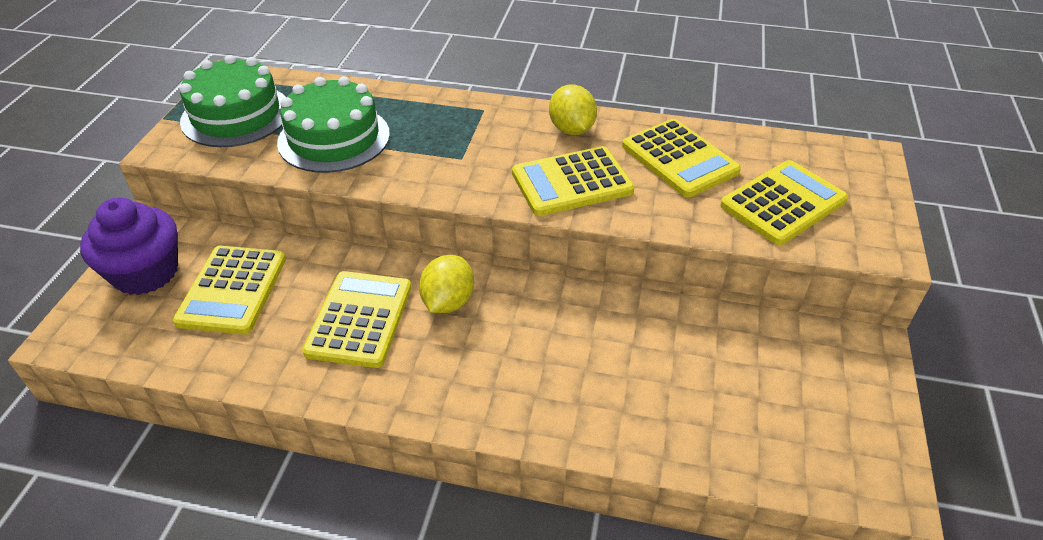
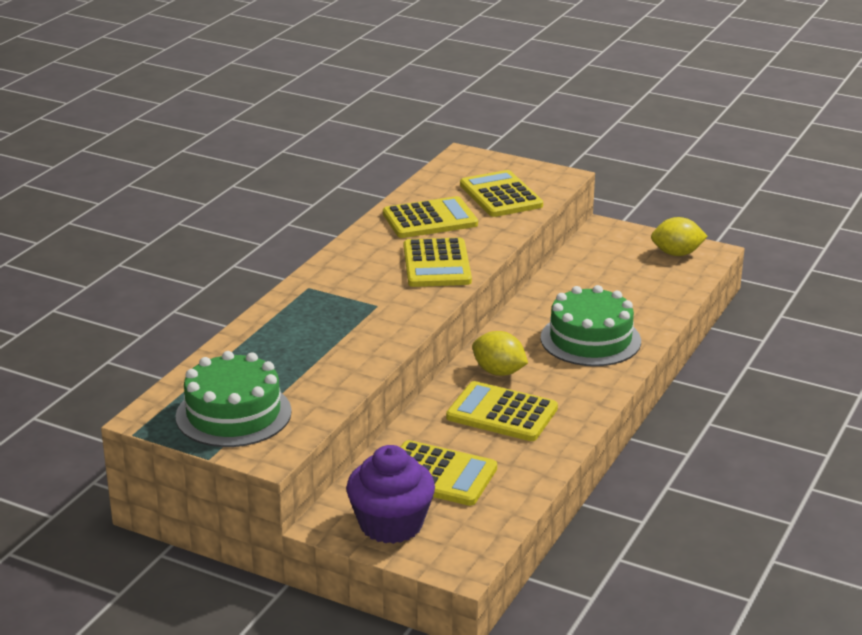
camera: 75 degrees left, 15 degrees down
green cake [277,76,390,173] -> green cake moved to [541,285,641,366]
yellow lemon [549,84,597,135] -> yellow lemon moved to [651,217,708,256]

